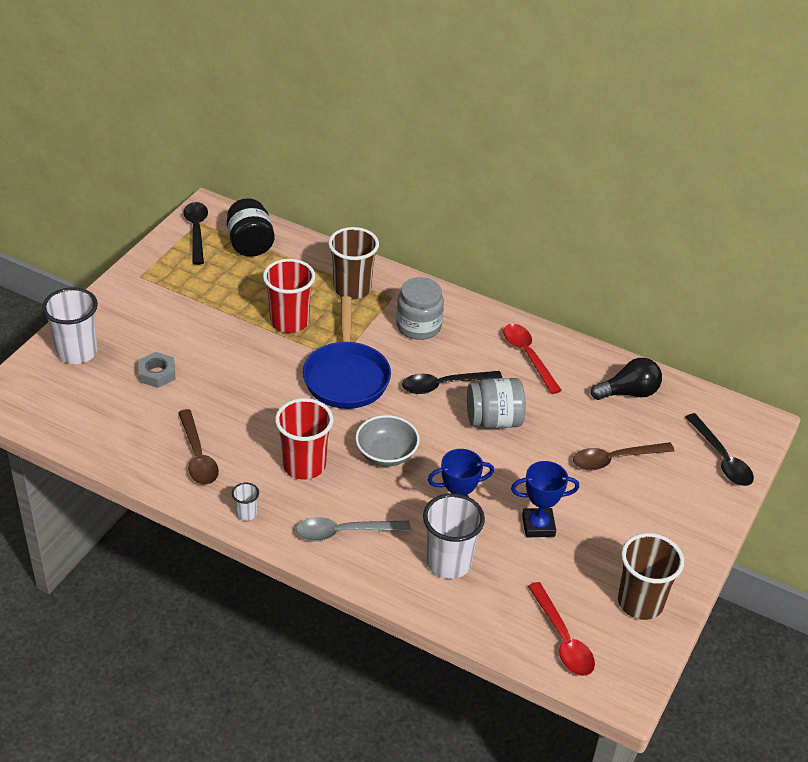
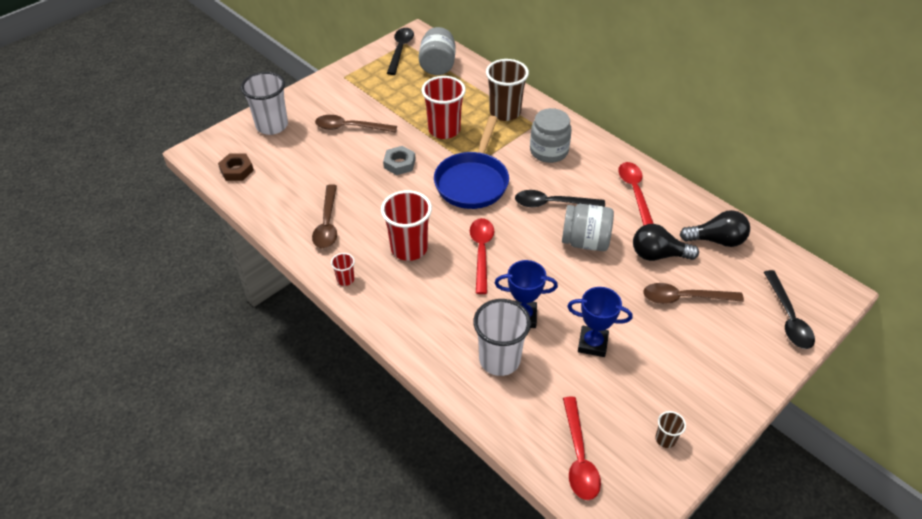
camera: 20 degrees right, 5 degrees up
grey nut [138,352,176,388] -> grey nut moved to [383,146,416,175]
black jar [227,198,275,257] -> grey jar [419,27,456,75]
white cup [232,483,259,521] -> red cup [331,253,355,286]
grey spoon [296,517,411,541] -> none
grey bowl [355,415,420,466] -> red spoon [470,218,494,294]
brown cup [618,533,684,620] -> brown cup [655,411,686,448], size x0.46
none -> brown nut [218,153,254,181]
none -> brown spoon [315,115,397,133]
none -> black light bulb [633,224,699,261]

